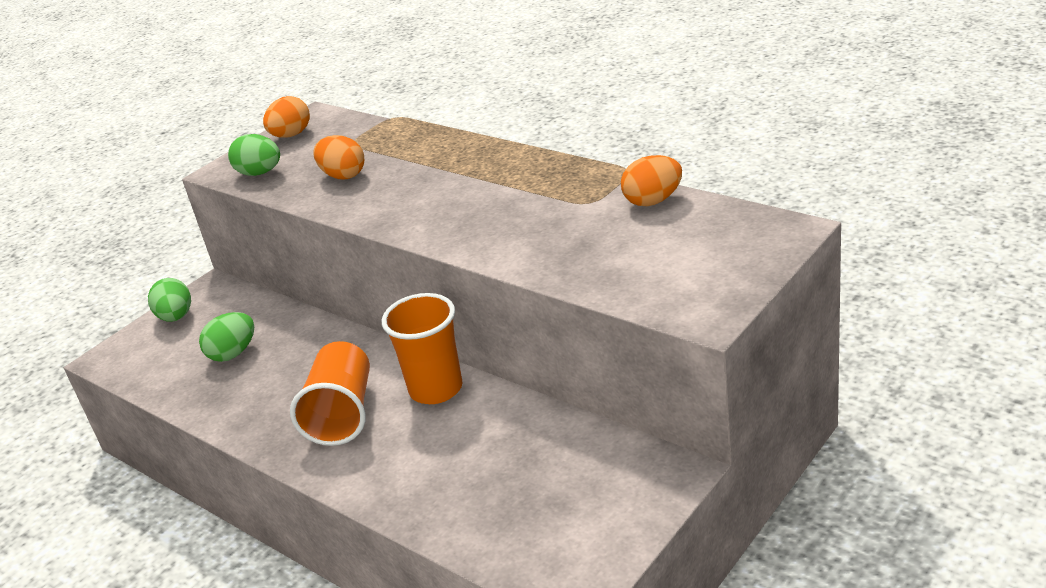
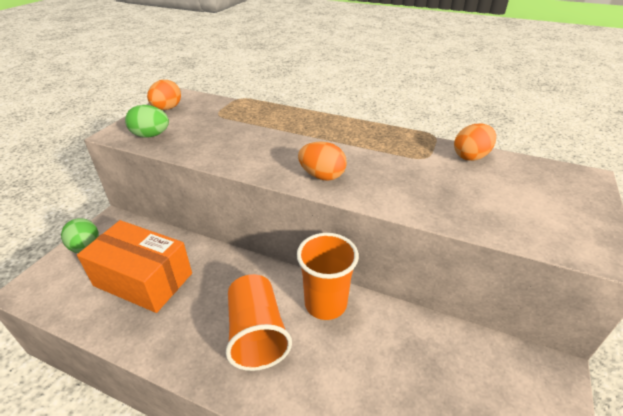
camera: 20 degrees left, 5 degrees up
green egg [199,312,254,362] -> orange box [77,220,192,313]
orange egg [314,135,364,180] -> orange egg moved to [298,142,347,181]

